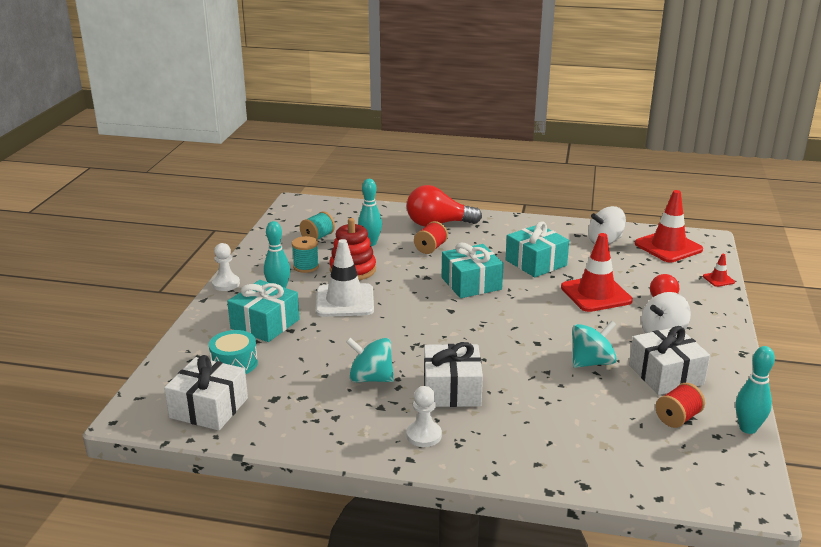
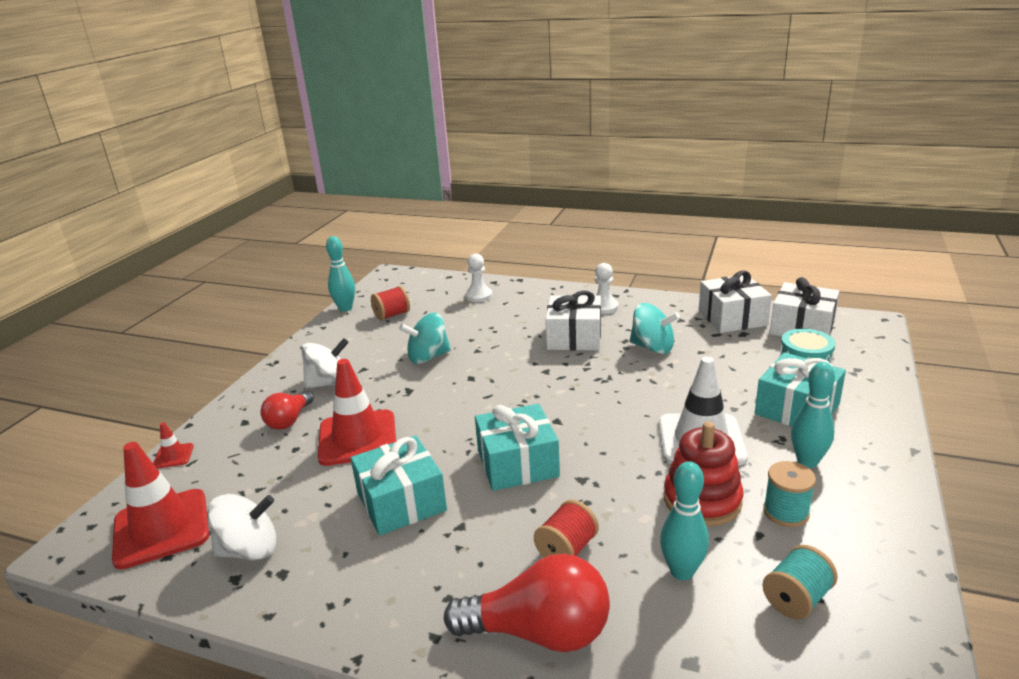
camera: 170 degrees left, 0 degrees up
white pawn [212,243,240,291] -> white pawn moved to [465,254,492,302]
white gift [629,326,710,395] -> white gift moved to [699,271,772,333]

